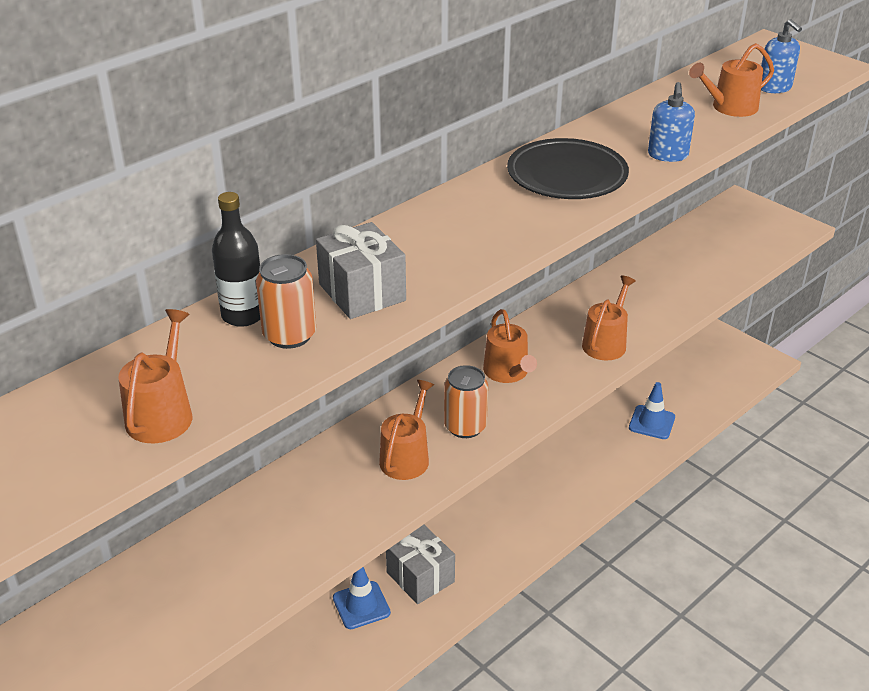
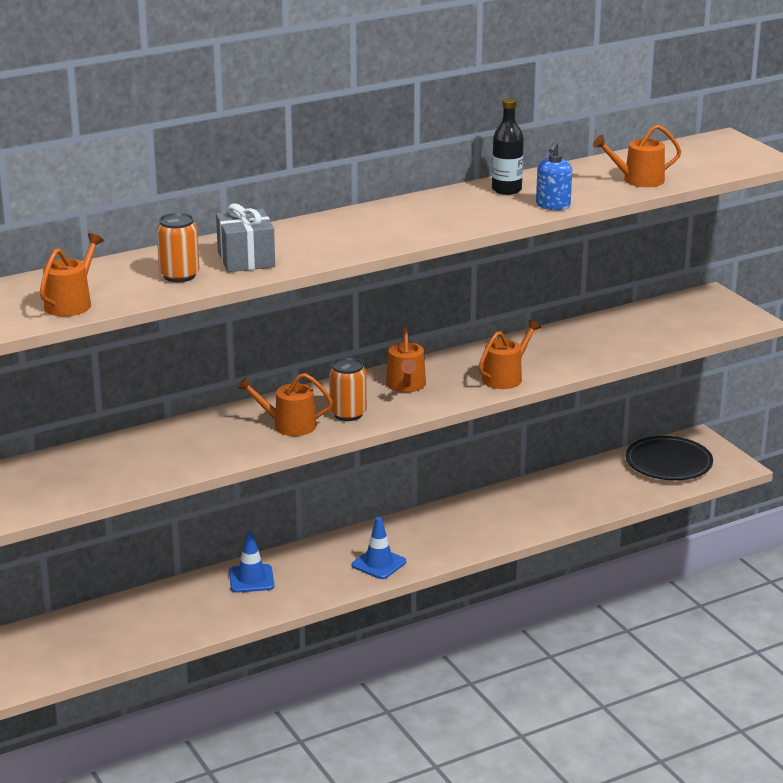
camera: 15 degrees right, 10 degrees down
black bottle [212,192,260,327] -> black bottle moved to [492,98,524,195]
orange watering can [379,380,434,480] -> orange watering can turned 120 degrees counterclockwise [237,373,333,436]
grey gift [386,525,455,604] -> none
black plate [507,138,629,199] -> black plate moved to [625,436,713,480]
blue traffic cone [629,382,675,439] -> blue traffic cone moved to [352,517,406,579]
blue soap dispenser [761,19,802,93] -> none

